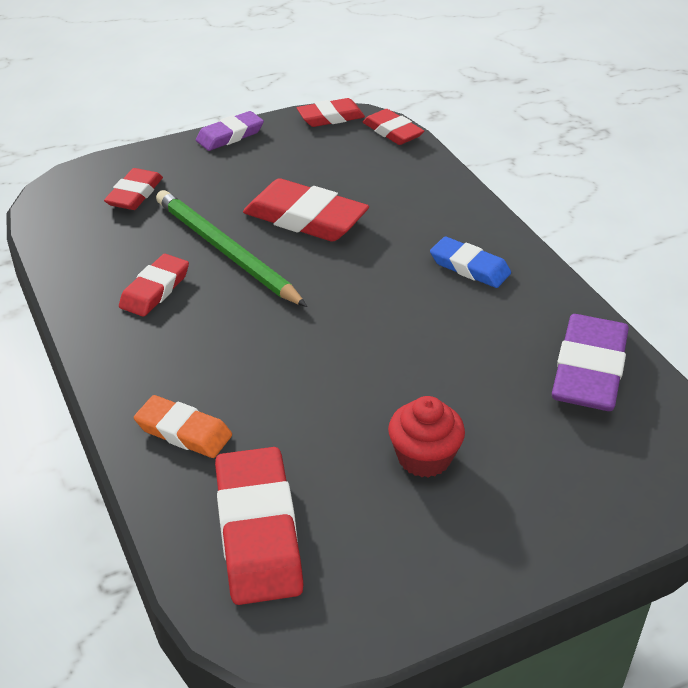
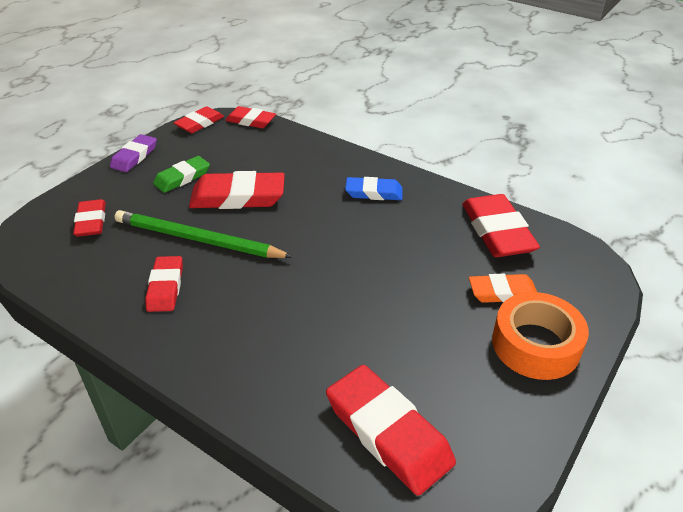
camera: 30 degrees left, 0 degrees up
orange eraser [134,395,232,458] -> orange eraser moved to [469,274,537,303]
red cupcake [388,396,465,478] -> none
purple eraser [552,314,629,411] -> red eraser [462,194,540,257]
none -> green eraser [153,156,210,193]
none -> orange tape [492,292,589,380]

